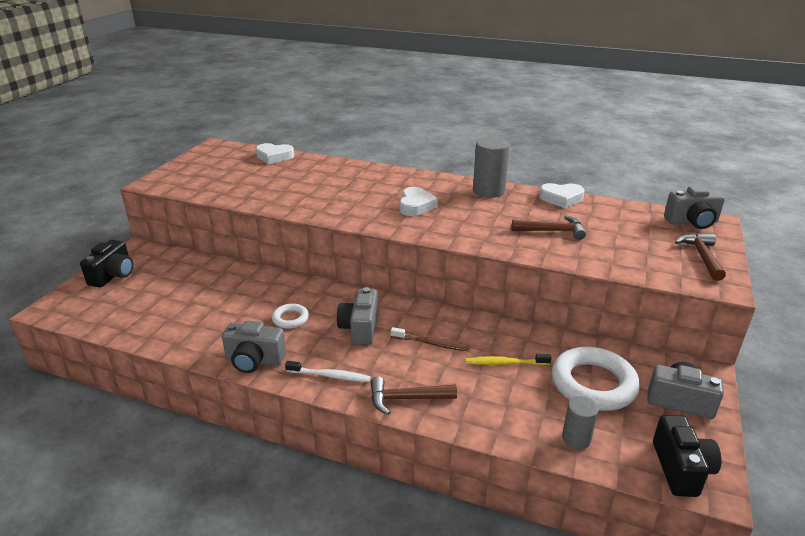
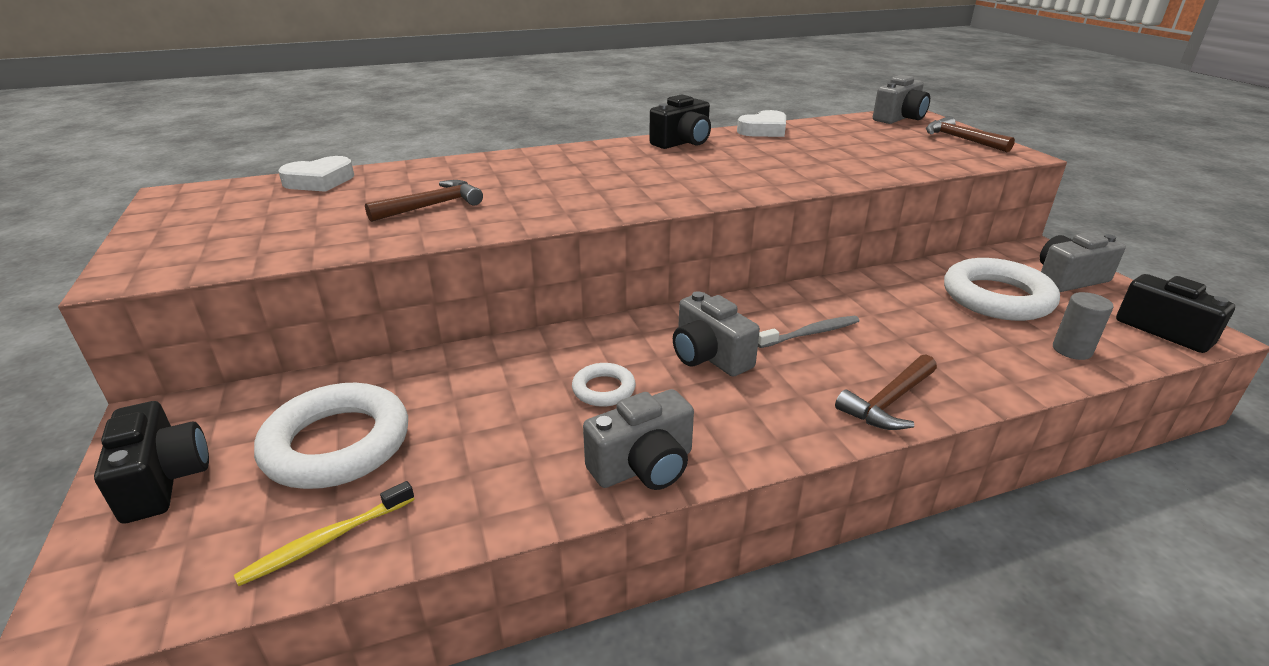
camera: 40 degrees left, 0 degrees up
white toothbrush [285,361,371,382] -> none
brown toothbrush [391,327,470,351] -> grey toothbrush [758,316,860,348]
white heart [399,187,438,216] -> none
yellow toothbrush [466,354,551,365] -> yellow toothbrush moved to [234,481,414,586]
grey cylinder [473,137,510,198] -> black camera [649,94,711,149]
brown hammer [512,216,586,240] -> brown hammer moved to [365,180,483,222]
none -> white ring [254,383,408,489]

